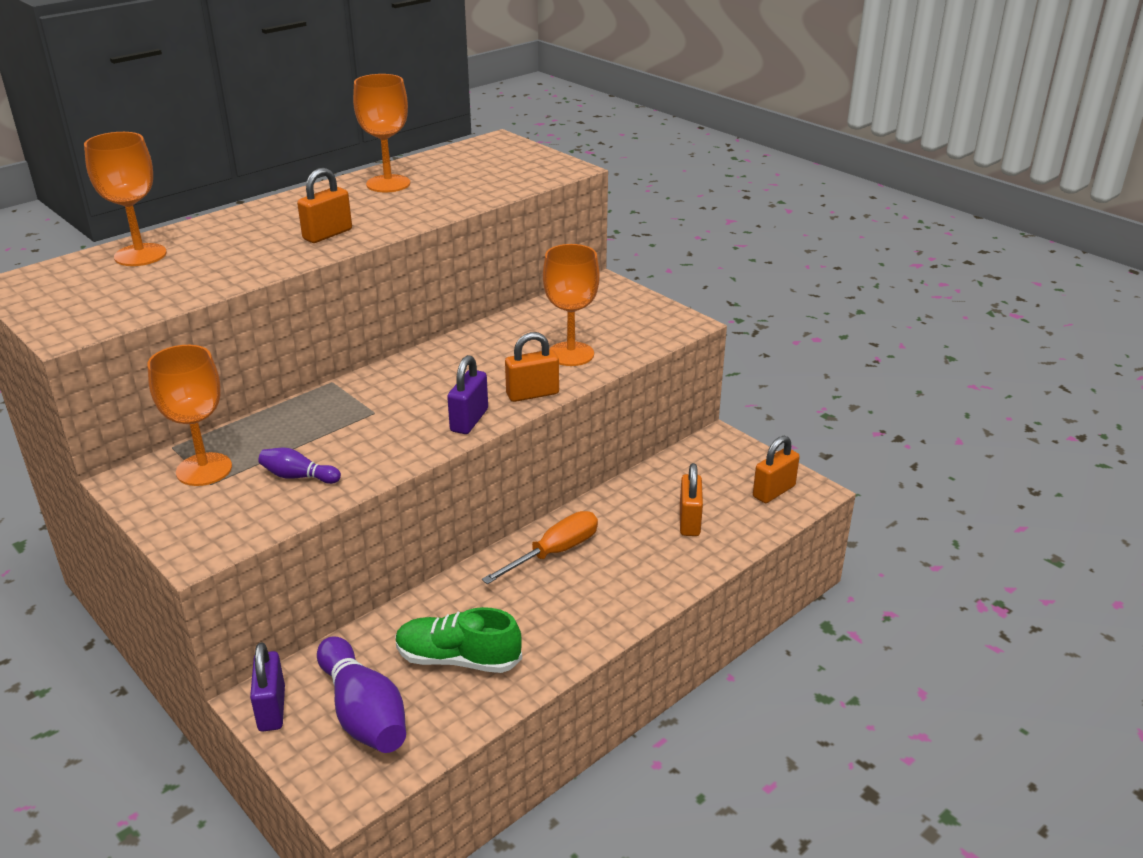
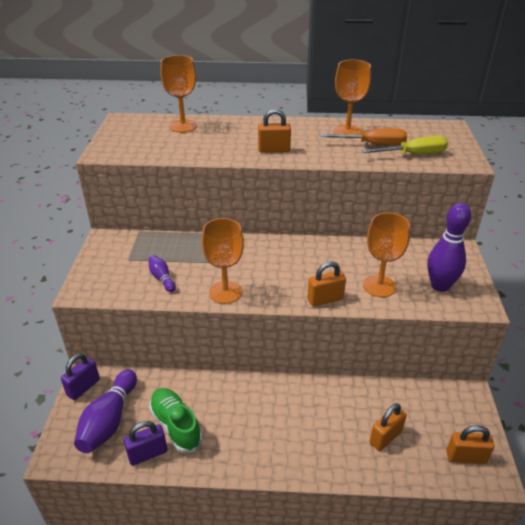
camera: 45 degrees right, 5 degrees up
orange goblet [147,345,232,486] -> orange goblet moved to [202,218,244,304]
purple padlock [447,355,488,434] -> purple padlock moved to [123,421,167,466]
orange screwdriver [482,511,598,584] -> orange screwdriver moved to [320,128,407,146]
orange padlock [505,332,559,402] -> orange padlock turned 45 degrees counterclockwise [307,261,346,307]
none -> yellow screwdriver [362,136,448,154]
none -> purple bowling pin [427,203,471,292]

